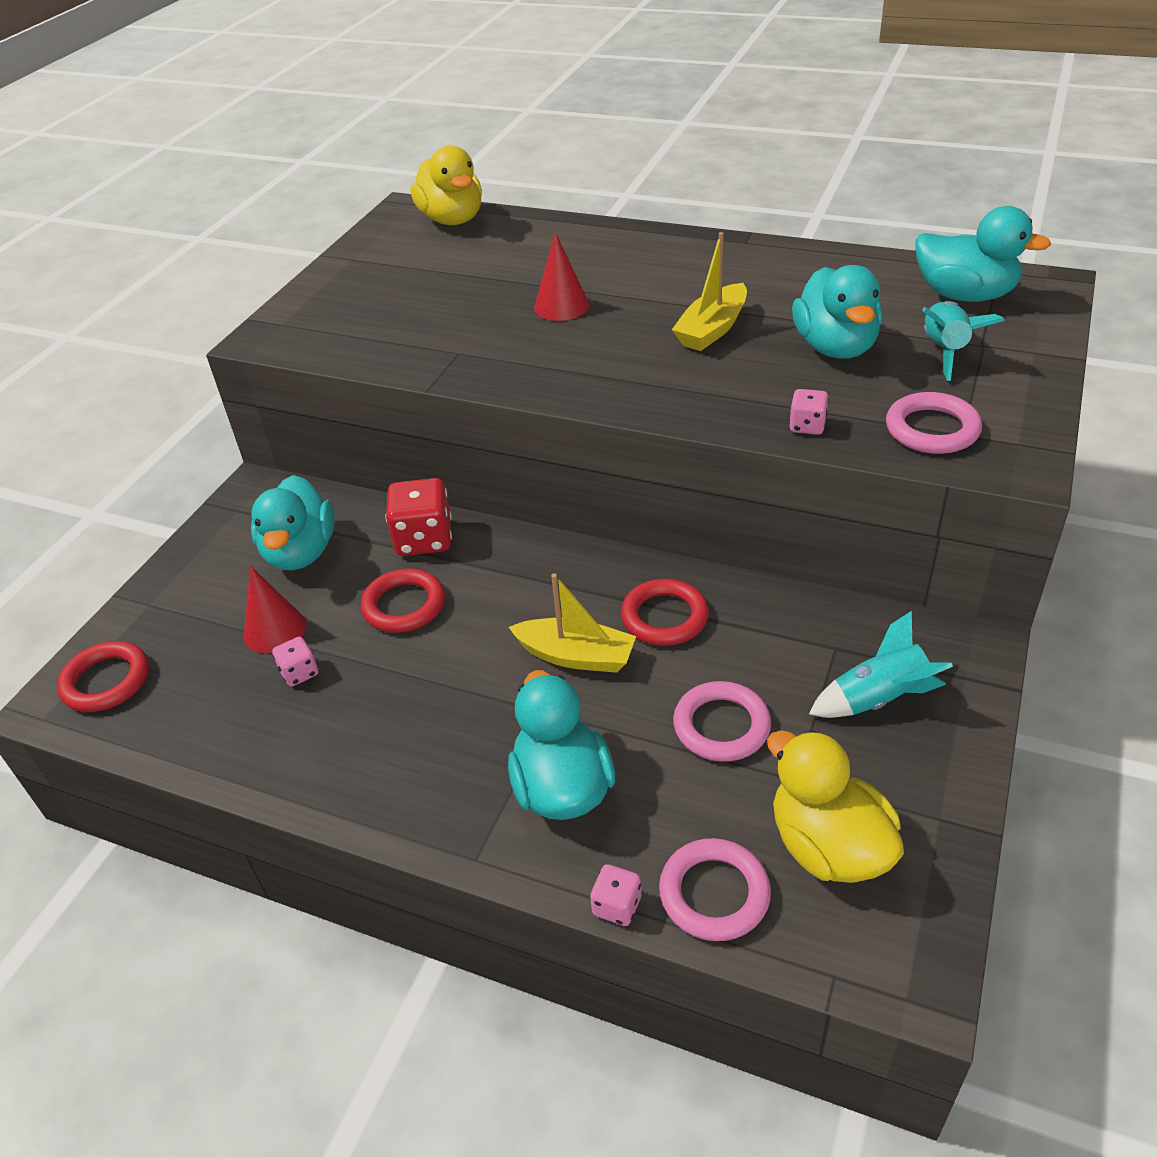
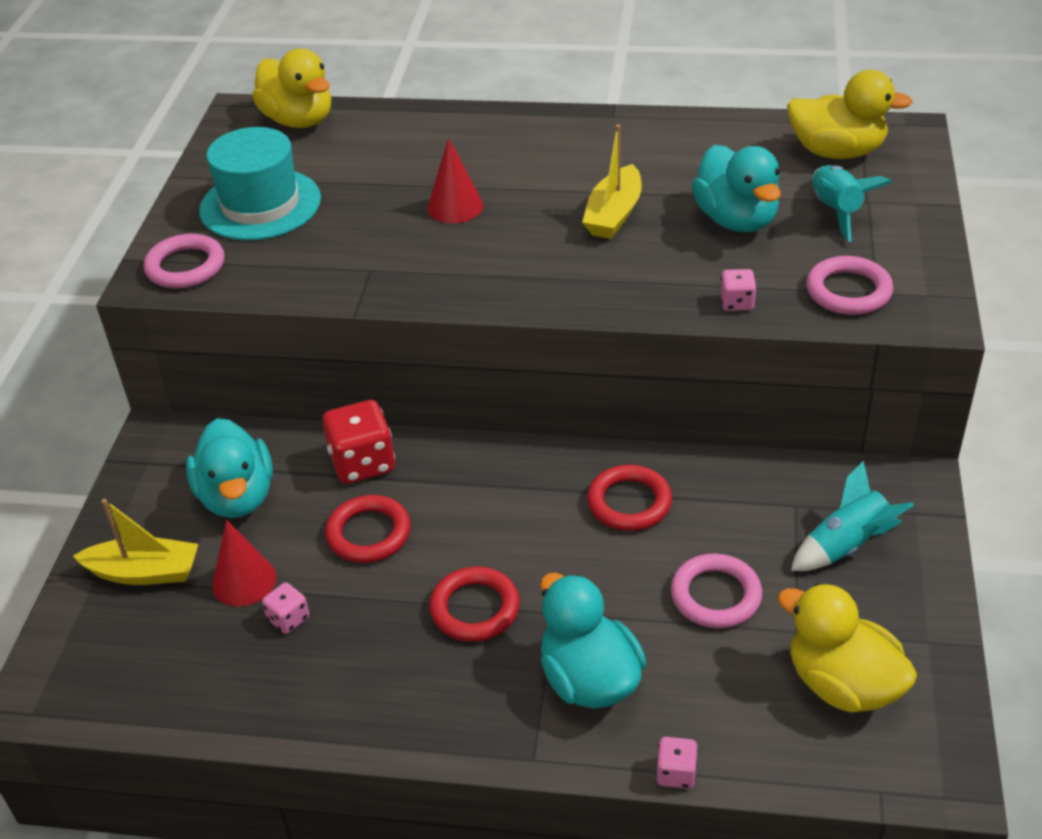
camera: 15 degrees left, 0 degrees up
red ring [57,641,149,712] -> red ring moved to [429,567,520,642]
yellow boat [509,573,636,673] -> yellow boat moved to [73,499,198,585]
pink ring [659,838,771,941] -> pink ring moved to [144,234,225,289]
turquoise duck [915,206,1051,302] -> yellow duck [787,70,913,159]
none -> turquoise hat [199,127,321,240]

